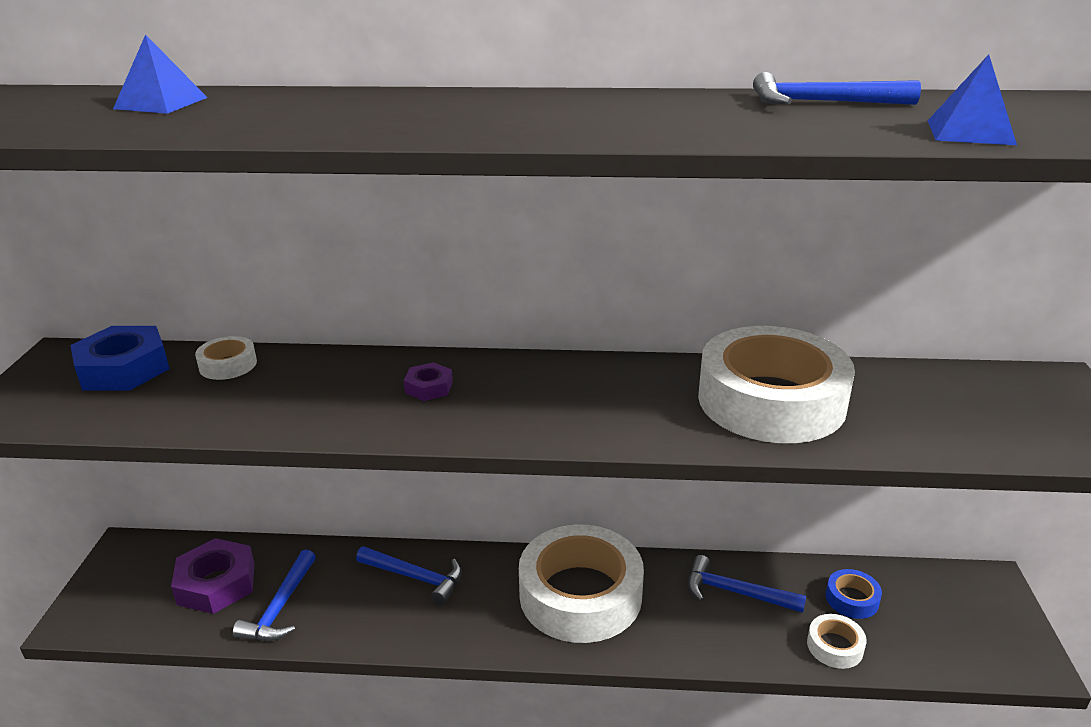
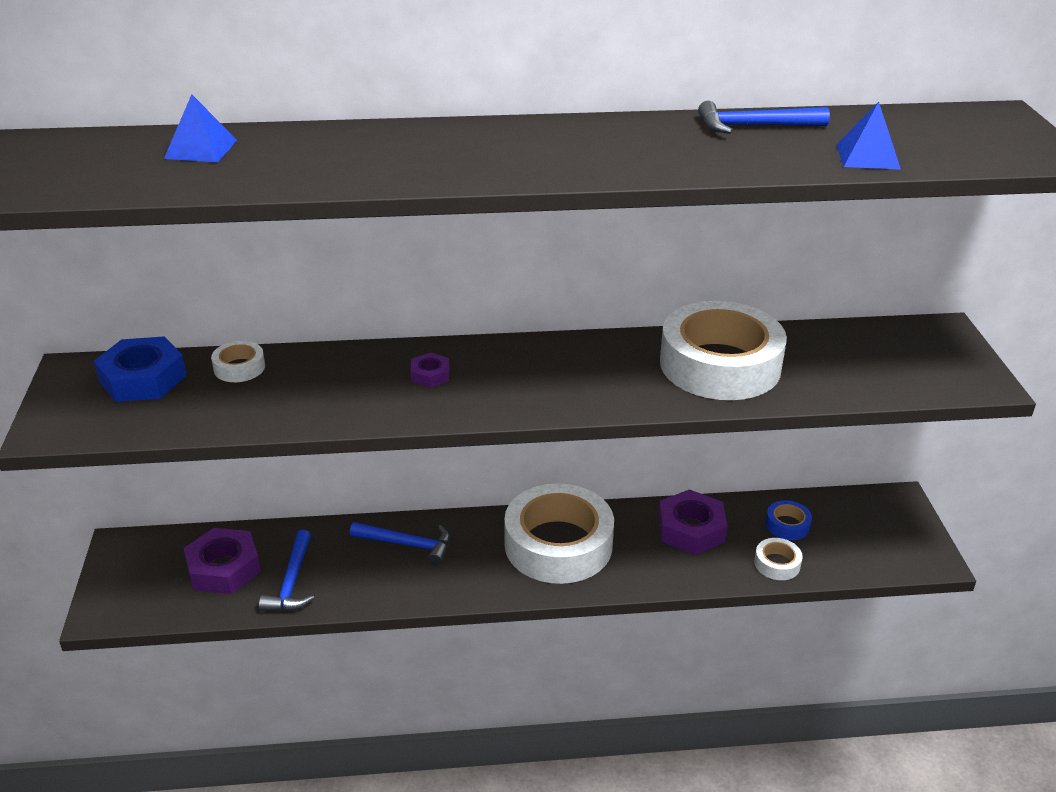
camera: 10 degrees left, 5 degrees up
blue hammer [688,555,806,613] -> purple nut [658,489,728,555]

